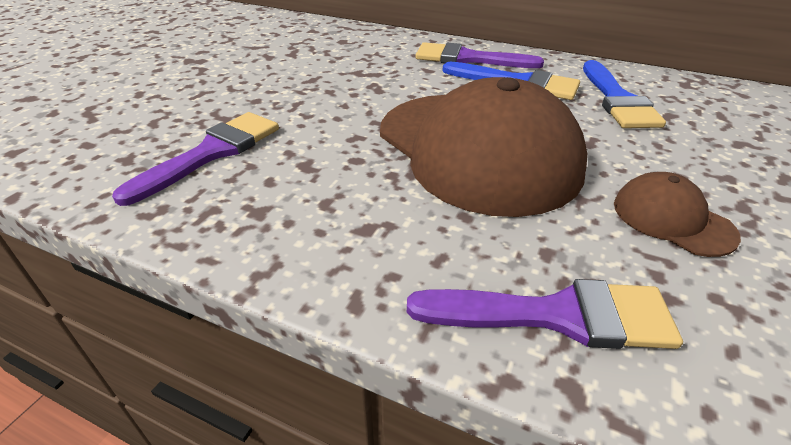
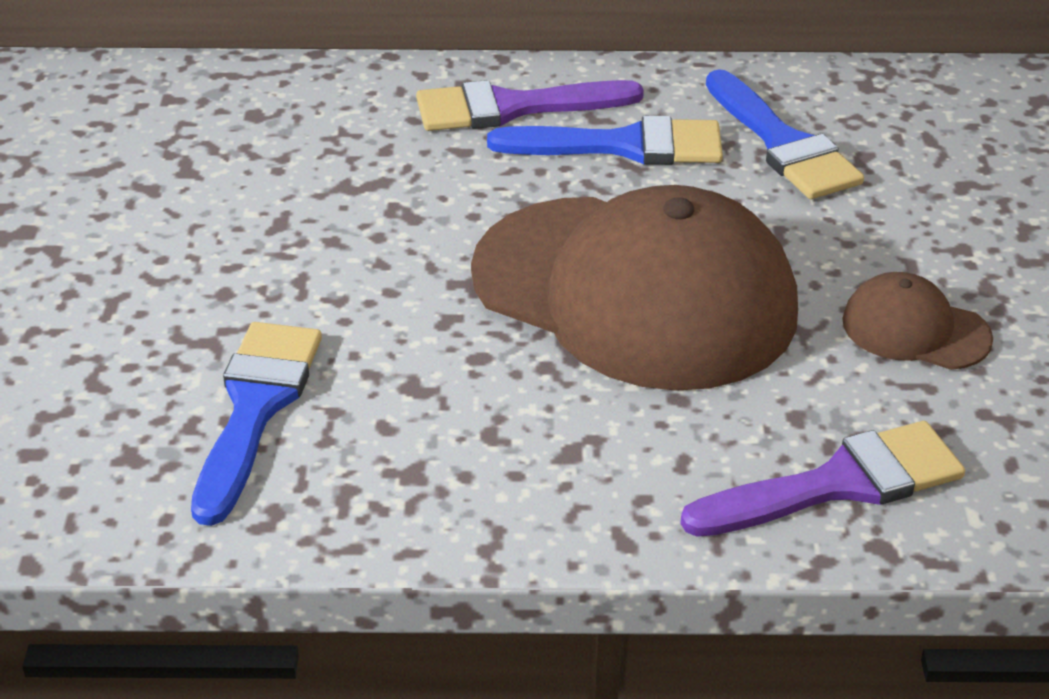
camera: 25 degrees left, 0 degrees up
purple brush [112,112,279,206] -> blue brush [191,322,322,526]

